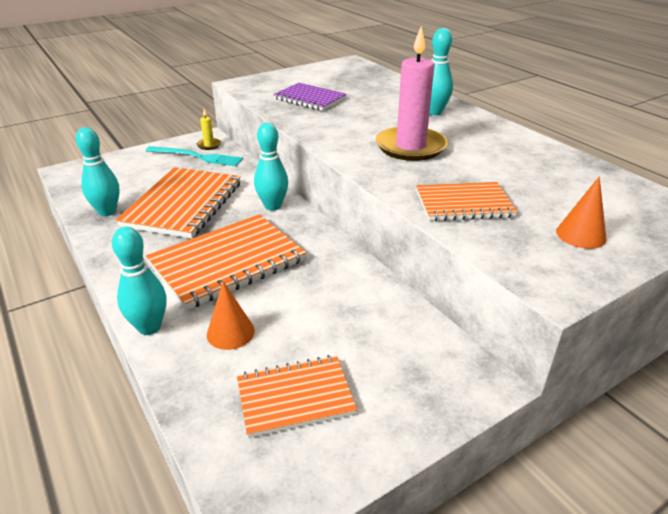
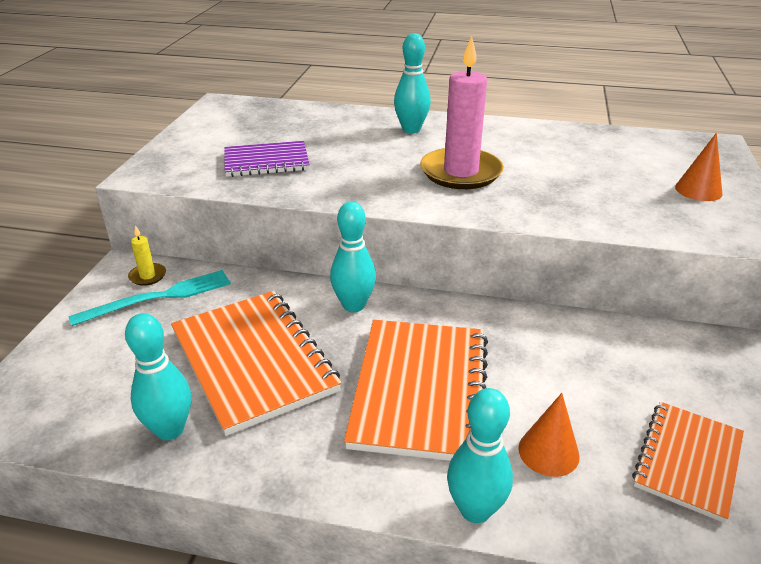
camera: 45 degrees left, 0 degrees up
orange notebook [416,182,517,221] -> none

